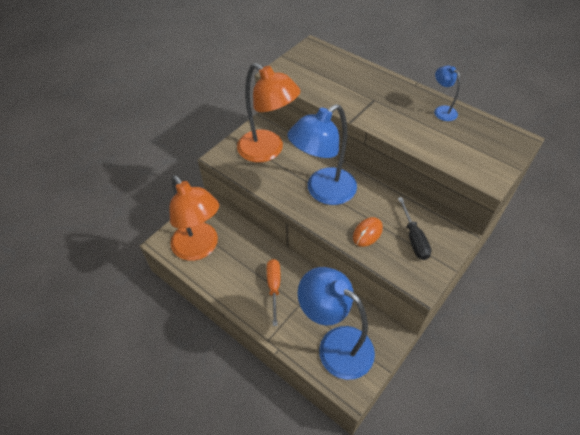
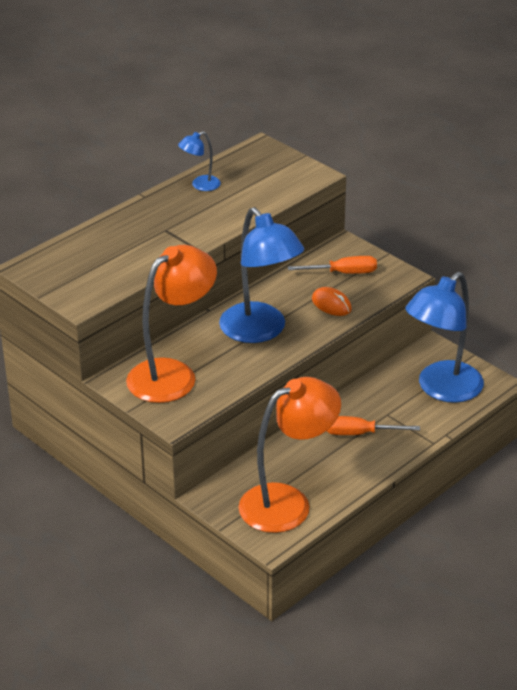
camera: 85 degrees left, 15 degrees down
black screwdriver [398,197,431,260] -> orange screwdriver [288,256,377,274]

